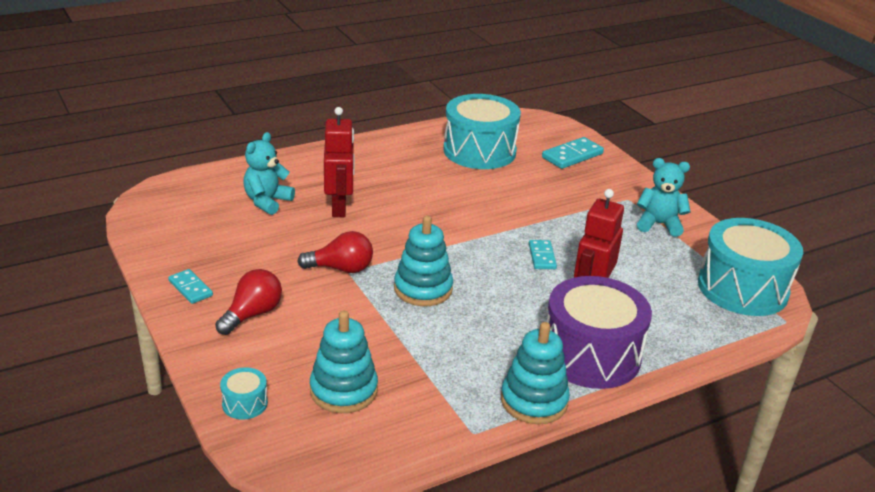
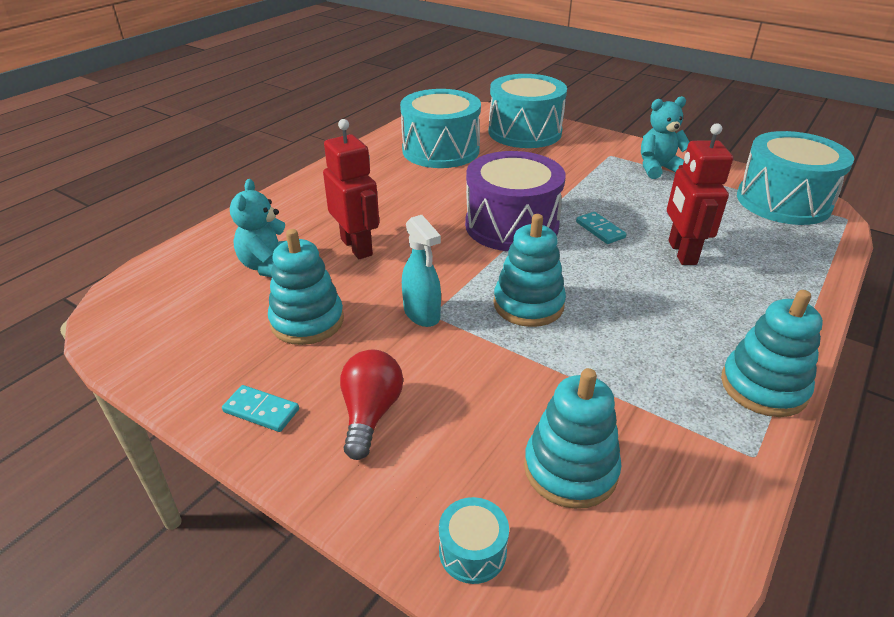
camera: 25 degrees left, 5 degrees up
red light bulb [297,231,373,273] -> turquoise spray bottle [402,215,441,327]
turquoise domino [542,137,604,169] -> turquoise drum [488,74,567,148]
purple drum [546,276,652,389] -> purple drum moved to [465,151,566,251]
none -> turquoise stacking toy [268,229,344,345]

